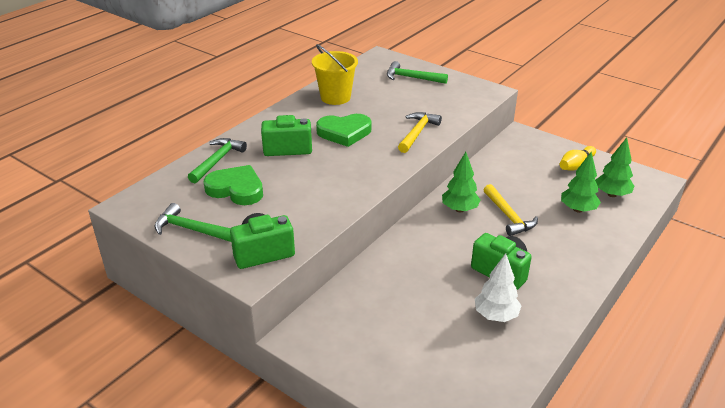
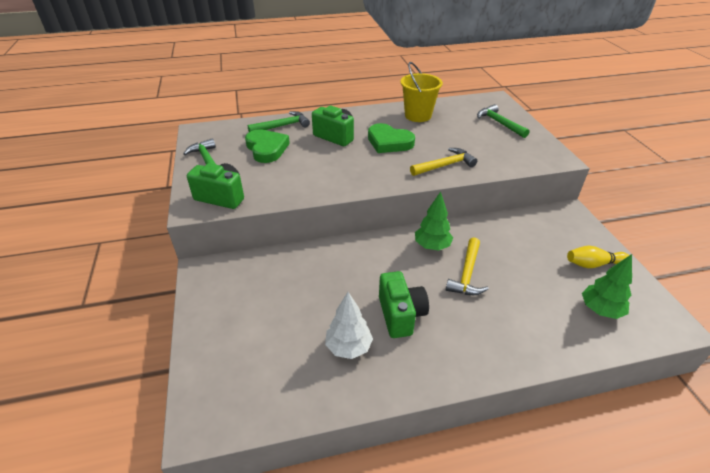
camera: 40 degrees right, 5 degrees up
green tree [561,152,601,213] -> none

